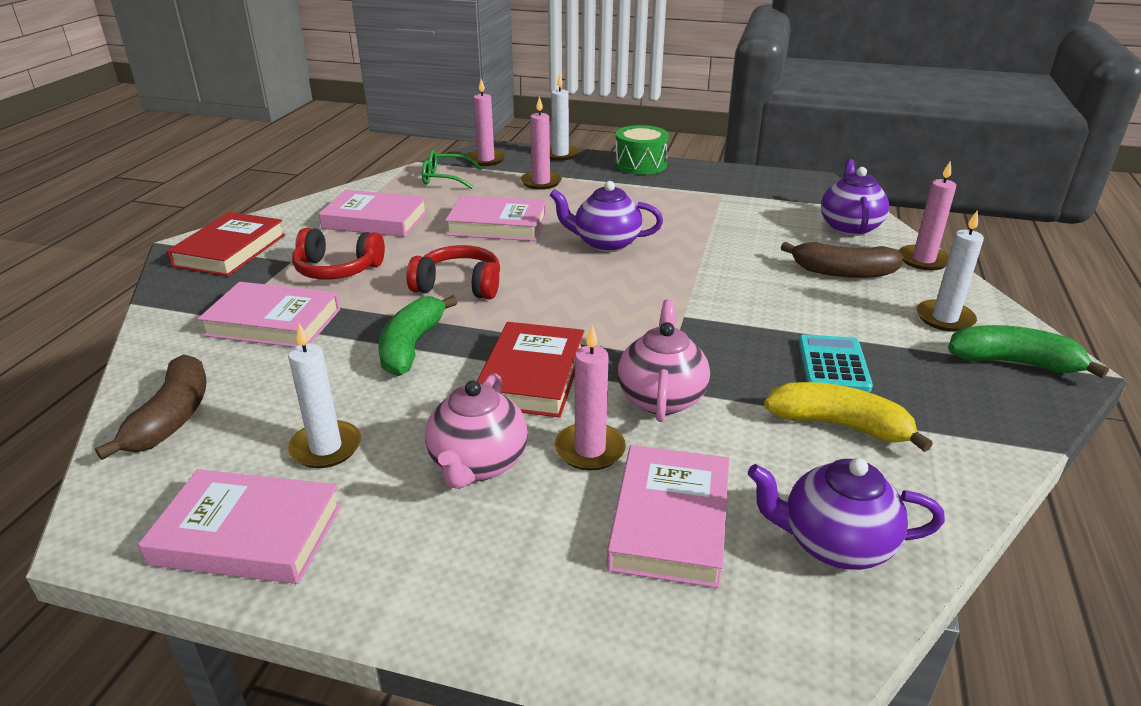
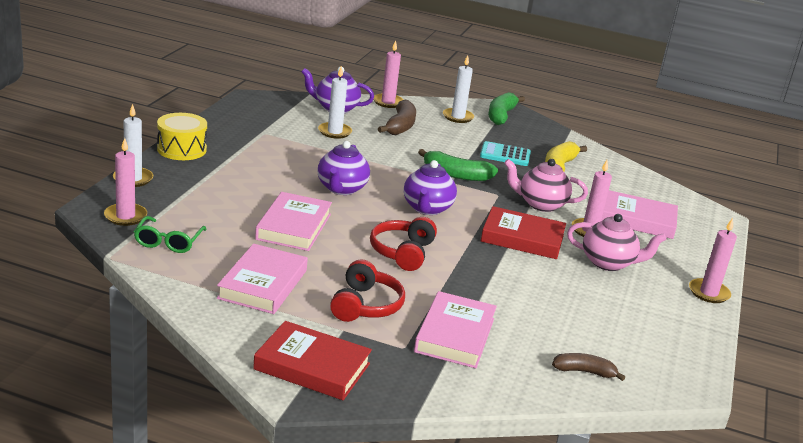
camera: 90 degrees left, 5 degrees down
brown banana [95,354,207,460] -> brown banana [552,353,625,381], size x0.64
pink book [138,469,342,584] -> none
white candle [288,324,361,468] -> white candle moved to [318,66,352,139]
green banana [378,295,458,376] -> green banana moved to [418,149,498,181]
pink candle [520,97,562,190] -> pink candle moved to [689,218,737,303]
green drum [615,125,669,175] -> yellow drum [157,113,207,160]
purple teapot [748,458,945,570] -> purple teapot moved to [404,160,457,215]

